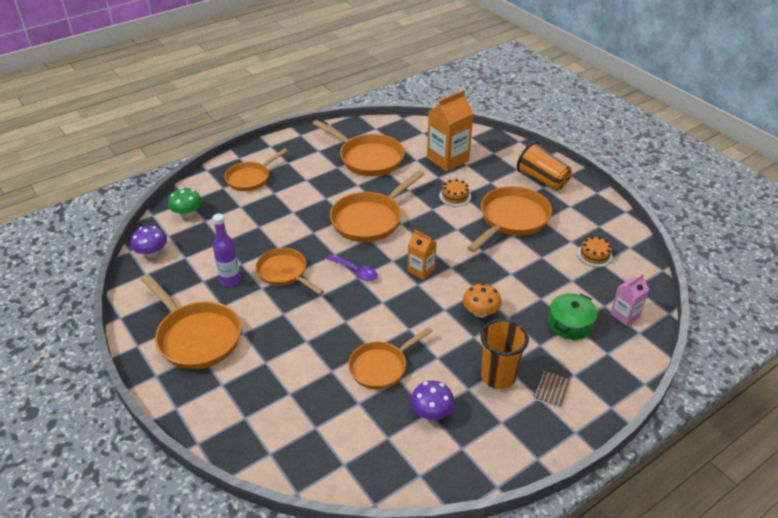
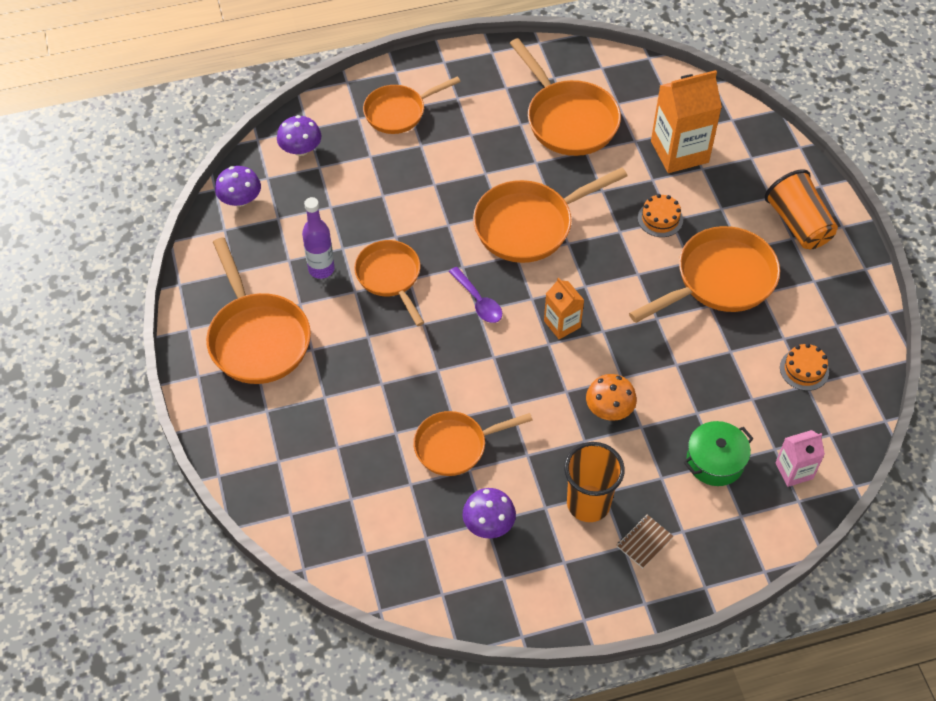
camera: 20 degrees right, 15 degrees up
green mushroom [168,188,202,218] -> purple mushroom [277,115,321,156]

